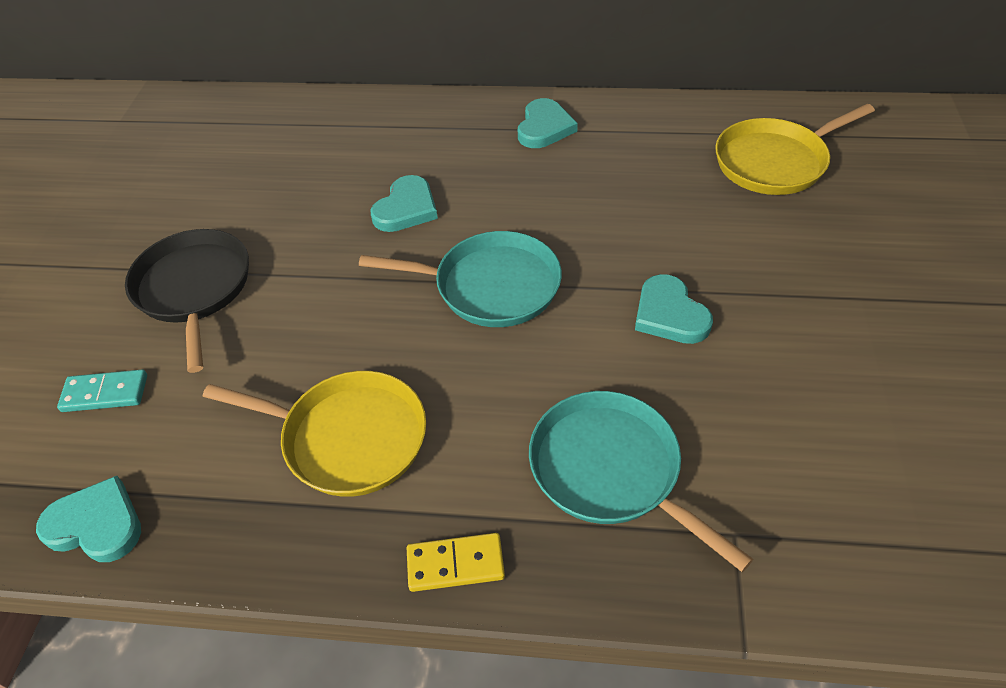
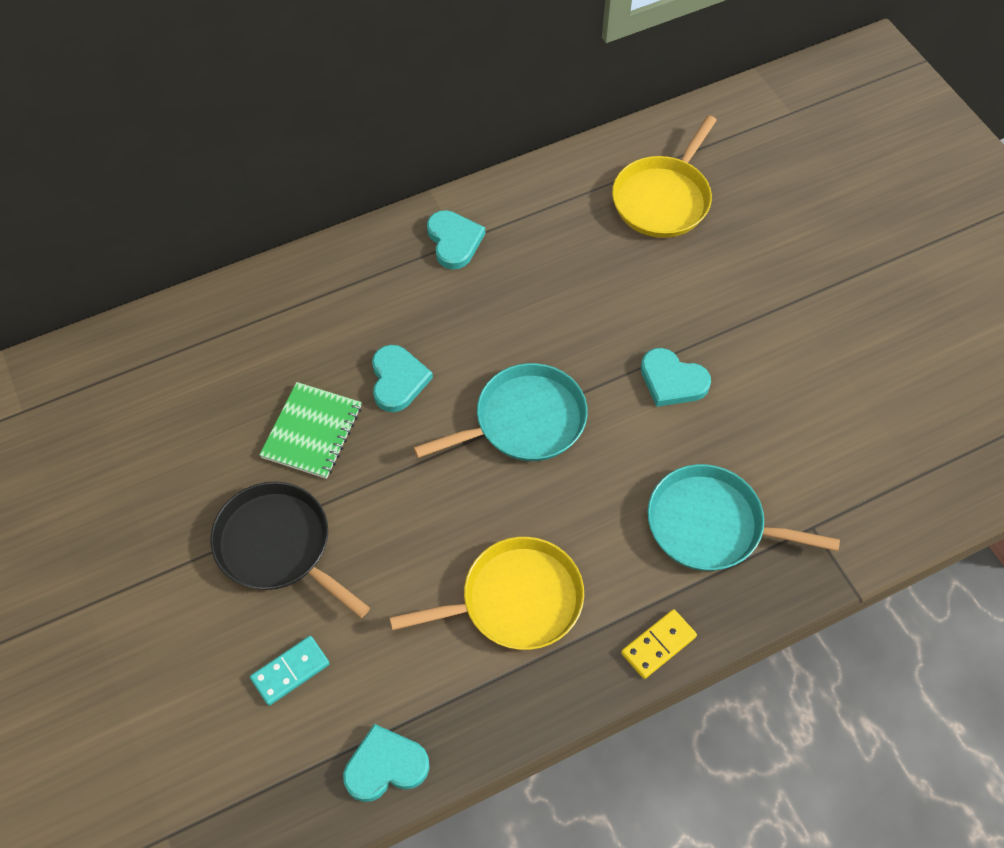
camera: 35 degrees left, 10 degrees up
none -> green notebook [259,382,362,479]

